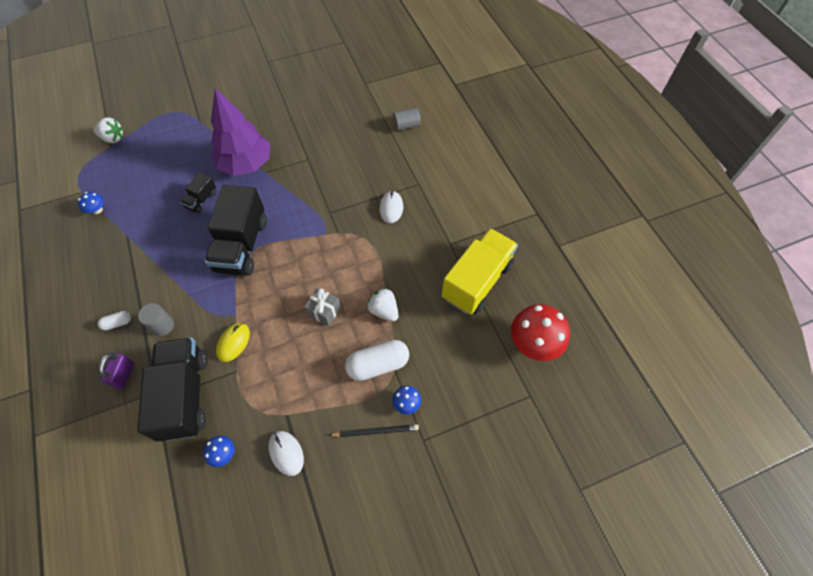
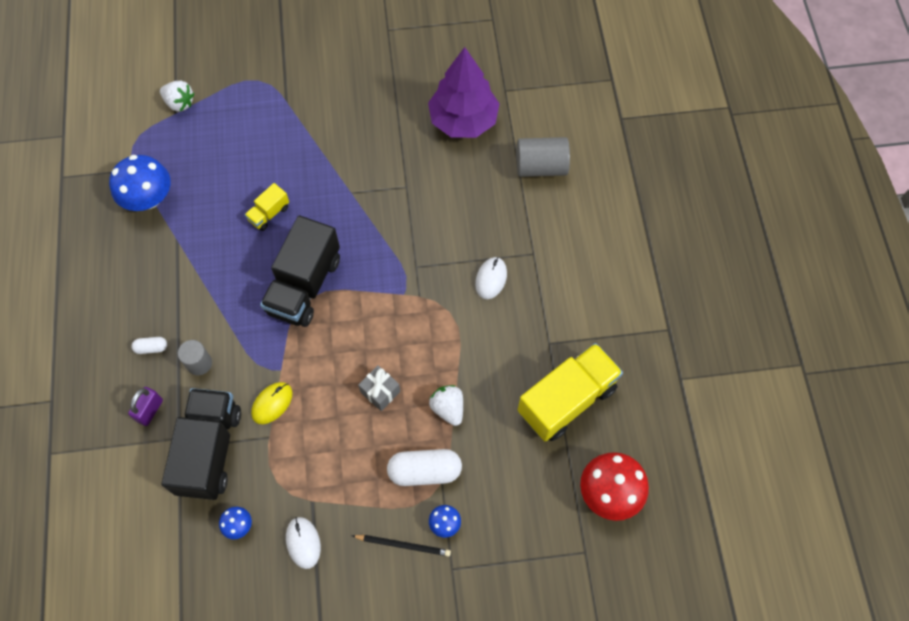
camera: 15 degrees right, 5 degrees up
blue mushroom [78,192,104,214] -> blue mushroom [109,155,171,211], size x2.09
black truck [180,173,216,213] -> yellow truck [245,183,289,231]
purple tree [211,89,270,176] -> purple tree moved to [428,47,500,138]
grey cylinder [393,107,421,131] -> grey cylinder [516,137,570,177], size x1.57

